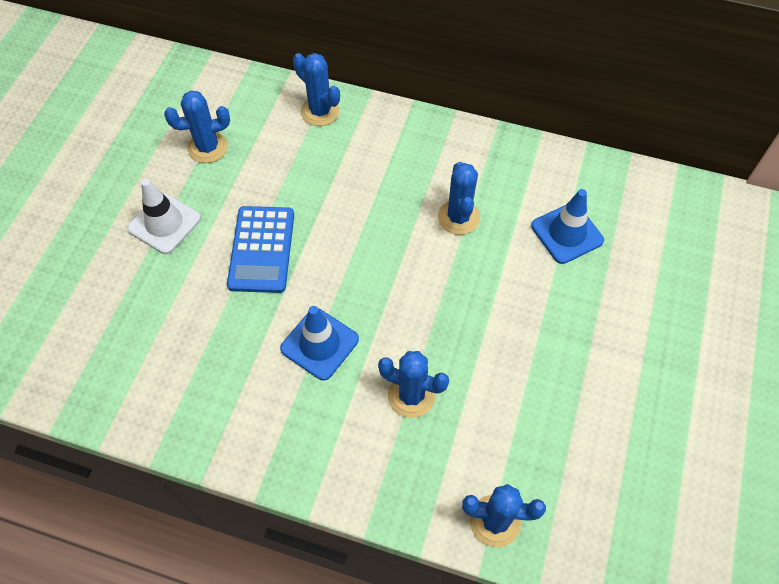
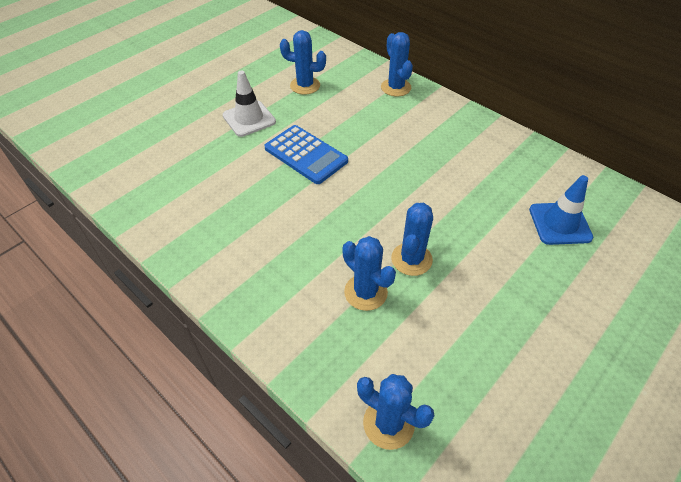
camera: 25 degrees right, 10 degrees down
blue calculator [227,206,294,293] -> blue calculator turned 75 degrees counterclockwise [264,125,348,184]
blue traffic cone [280,306,359,381] -> none
blue cactus [438,162,480,235] -> blue cactus moved to [391,203,433,276]

